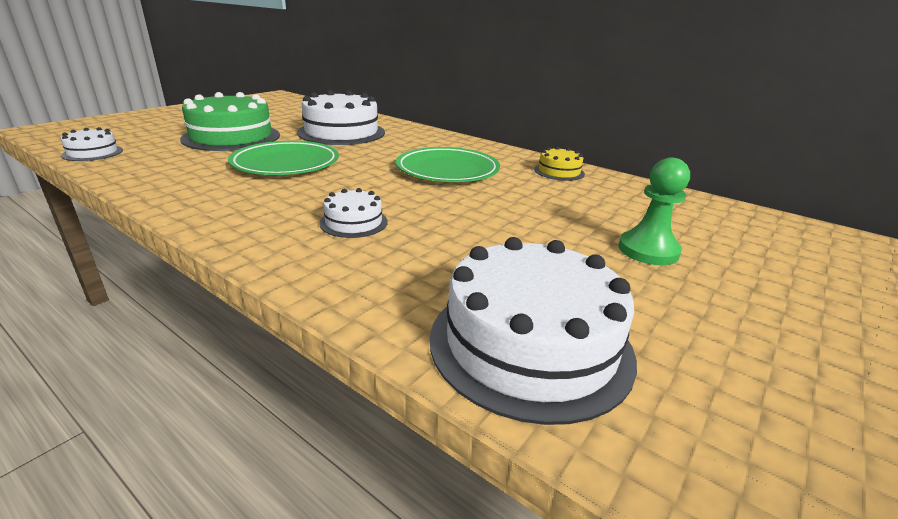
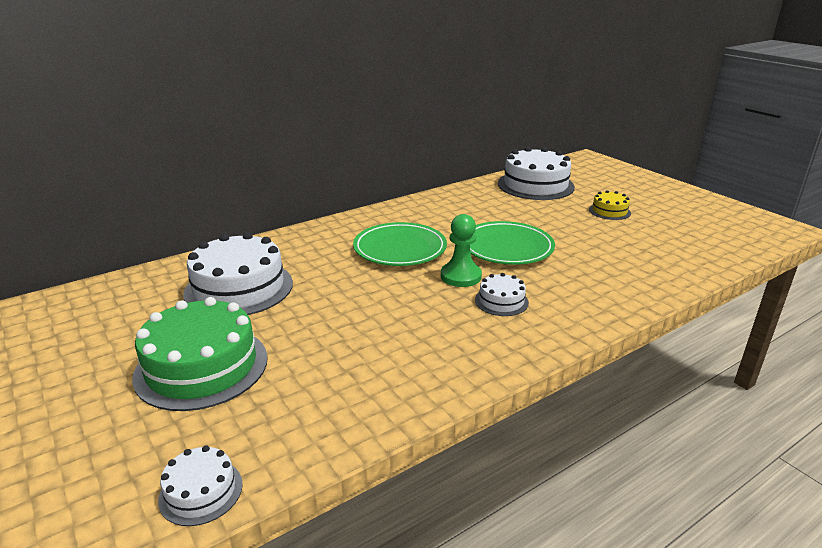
camera: 70 degrees left, 0 degrees up
green plate [228,141,339,175] -> green plate moved to [470,221,555,265]
white cake [430,237,637,425] -> white cake moved to [498,147,575,200]
yellow cake [534,147,585,181] -> yellow cake moved to [589,190,631,220]
green pawn [619,158,690,265] -> green pawn moved to [441,214,482,287]

